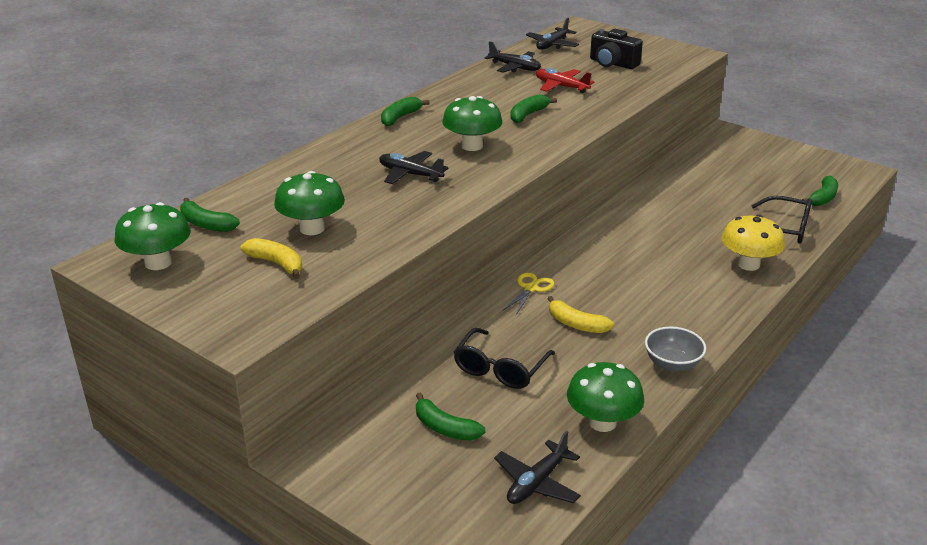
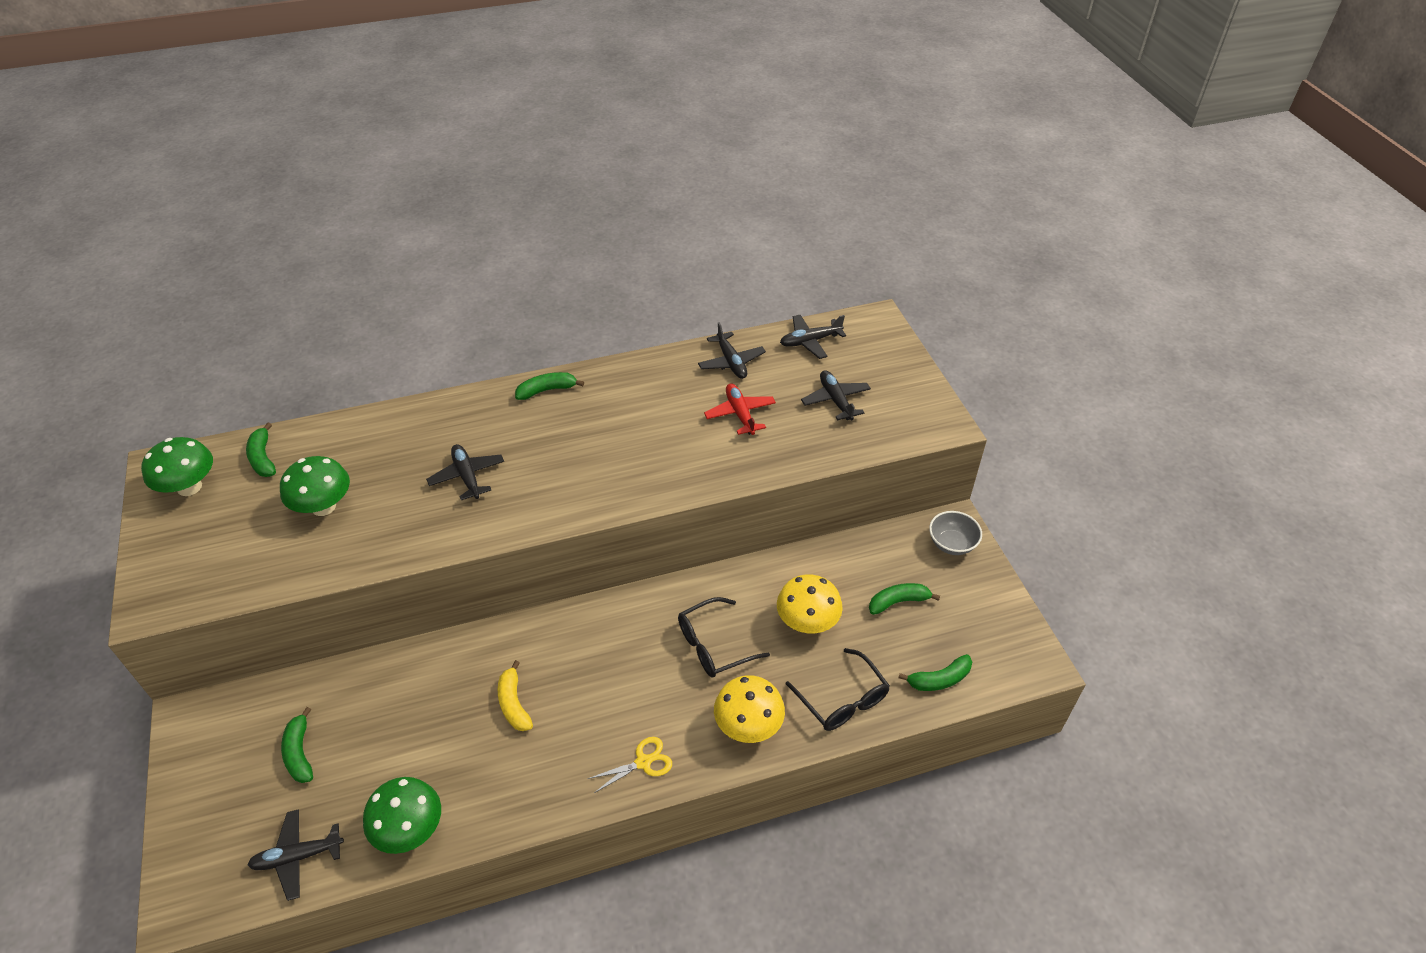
camera: 35 degrees right, 15 degrees up
yellow banana [241,238,302,279] -> none
green mushroom [442,96,502,151] -> none
black glasses [454,328,555,389] -> black glasses moved to [678,597,770,677]
yellow scissors [502,273,554,315] -> yellow scissors moved to [587,737,672,793]
green banana [510,94,557,123] -> green banana moved to [869,583,940,615]
black camera [590,29,643,69] -> black plane [801,370,871,420]
grey bowl [645,327,706,372] -> grey bowl moved to [929,511,982,555]
none -> yellow mushroom [777,574,843,633]

